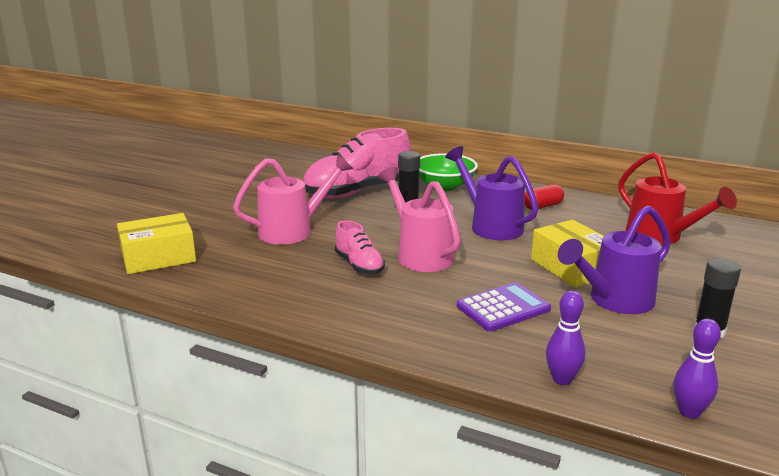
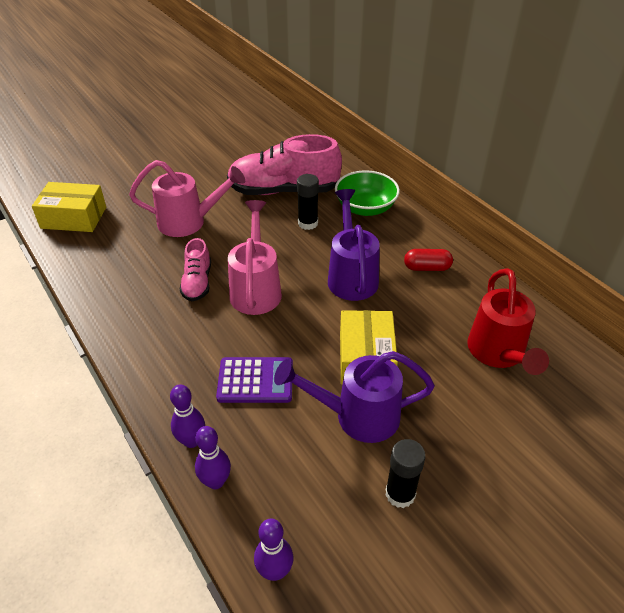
camera: 30 degrees right, 20 degrees up
none -> purple bowling pin [170,384,205,448]

